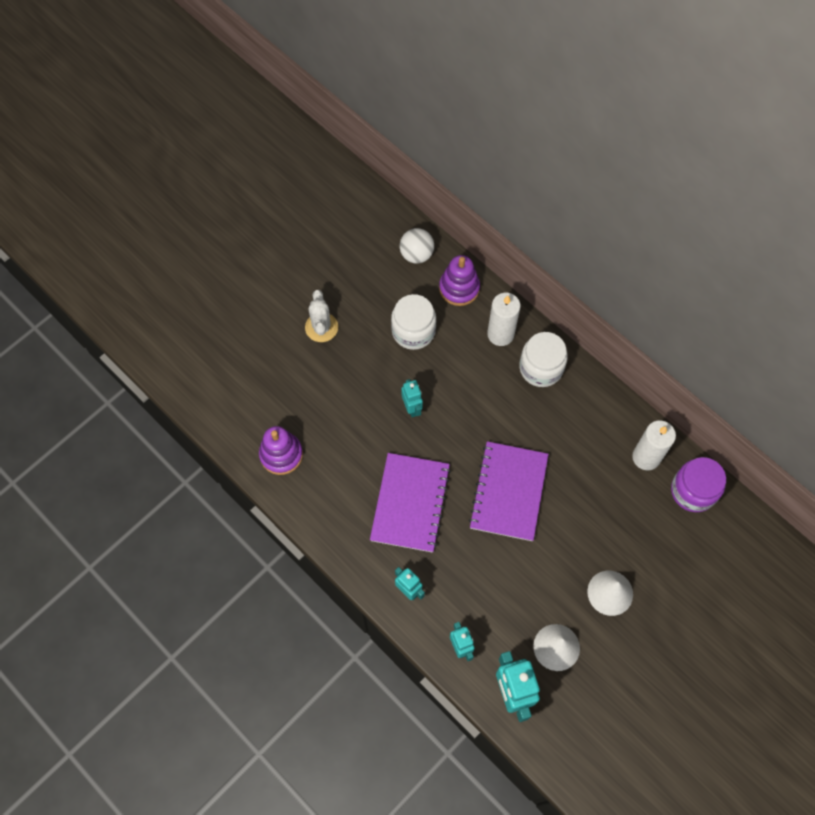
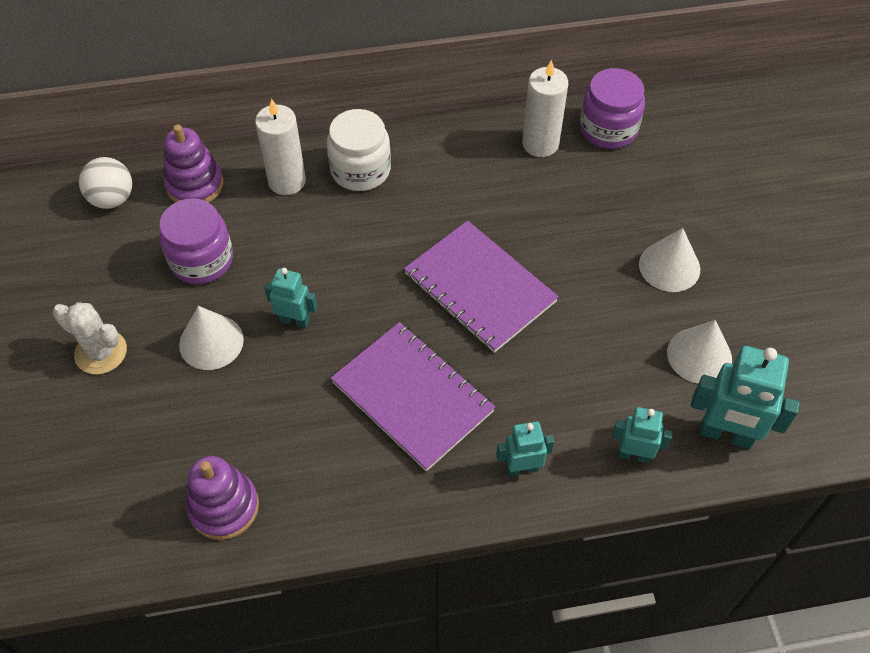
camera: 55 degrees left, 10 degrees down
white jar [391,294,436,350] -> purple jar [159,198,233,284]
none -> white cone [179,306,244,370]

